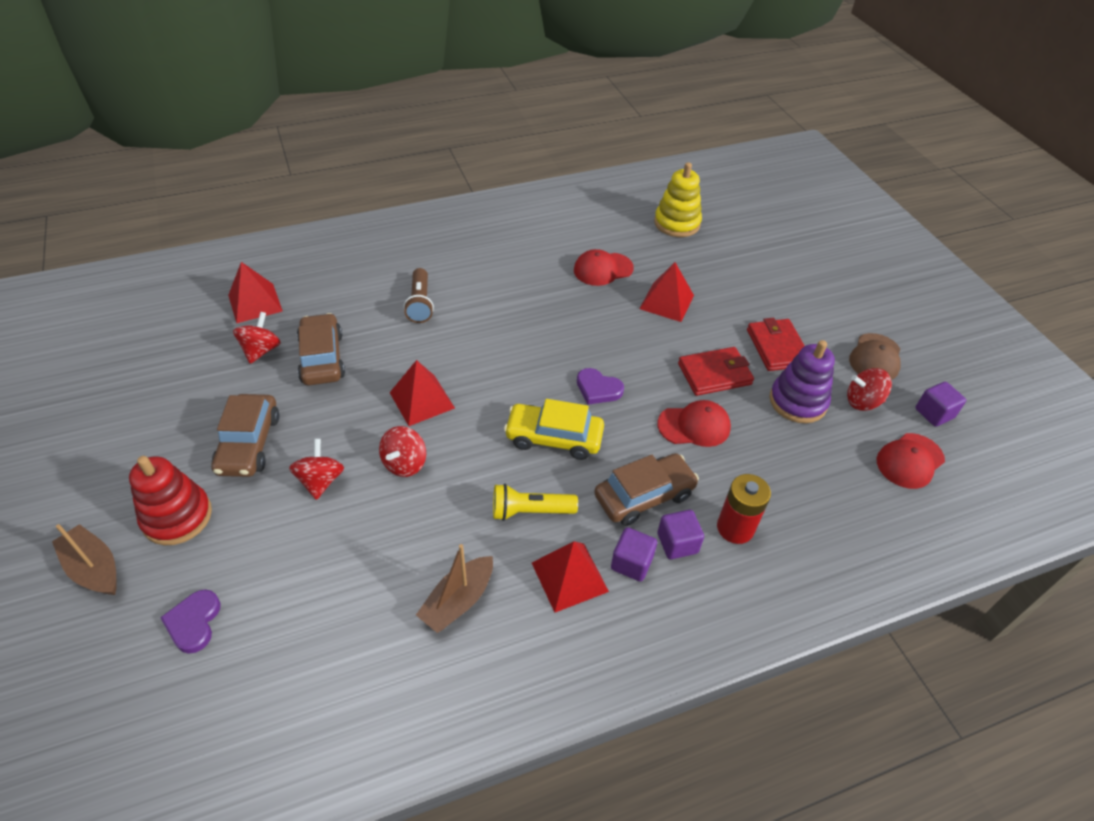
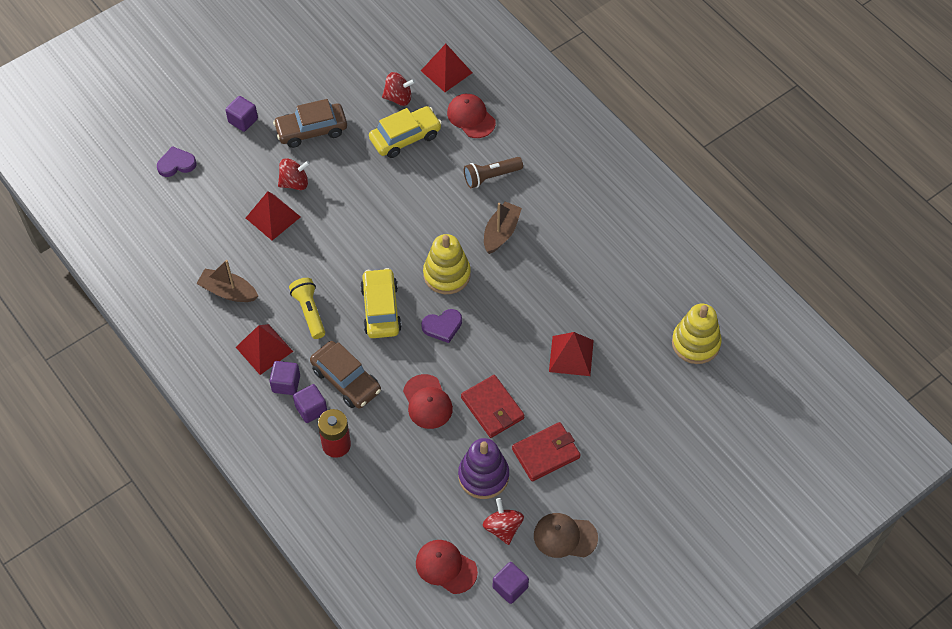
camera: 75 degrees right, 10 degrees up
brown boat [52,524,117,595] -> brown boat moved to [484,202,522,254]
red stacking toy [129,456,212,545] -> purple cube [225,96,258,132]
brown car [297,313,345,385] -> yellow car [369,106,442,158]
red spinning top [379,426,426,477] -> none
red pyramid [390,360,455,426] -> red pyramid moved to [246,191,300,240]
red cap [574,249,634,286] -> red cap moved to [447,94,496,138]
purple heart [577,368,624,405] -> purple heart turned 120 degrees counterclockwise [421,309,462,343]
none -> yellow stacking toy [423,234,471,294]

